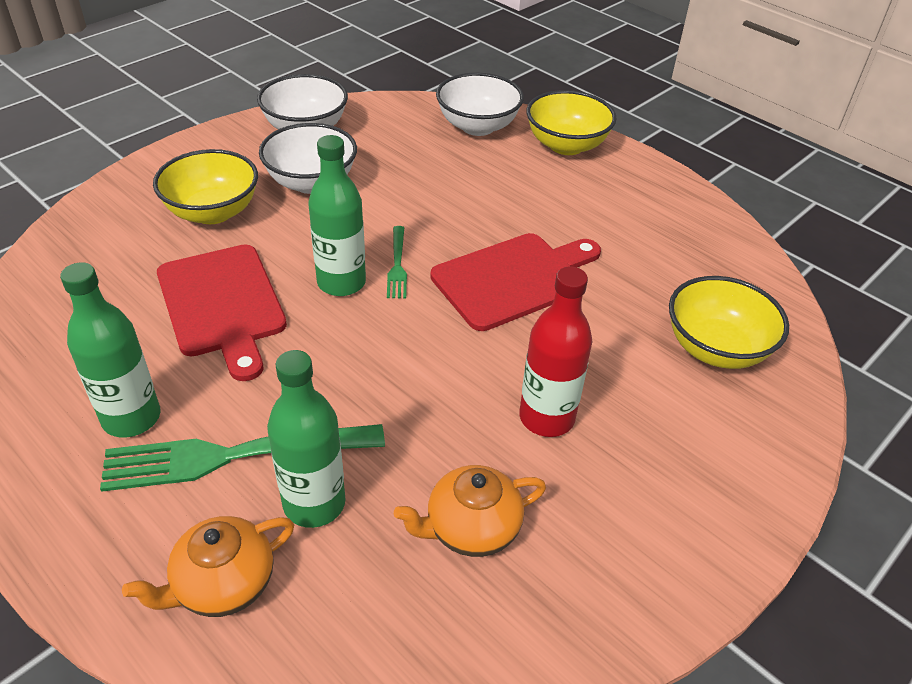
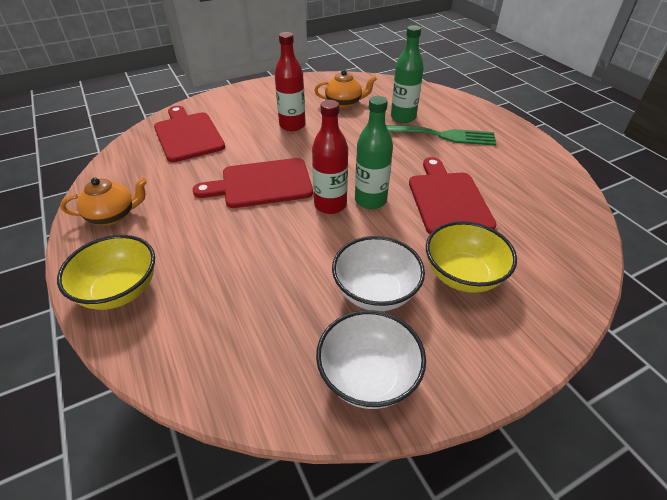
camera: 160 degrees left, 0 degrees up
green bottle [60,262,160,438] -> none
orange teapot [122,516,294,617] -> orange teapot moved to [60,178,147,225]
green fork [387,226,407,298] -> red bottle [312,100,348,214]
white bowl [436,73,524,136] -> none
yellow bowl [669,276,789,369] -> red cutting board [154,106,225,162]

